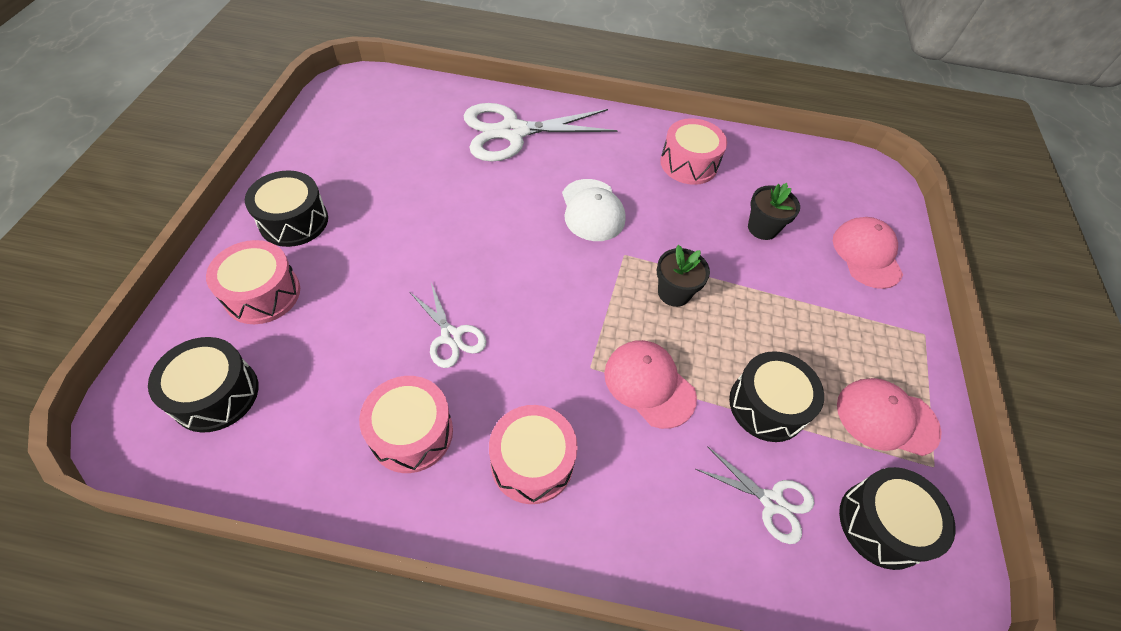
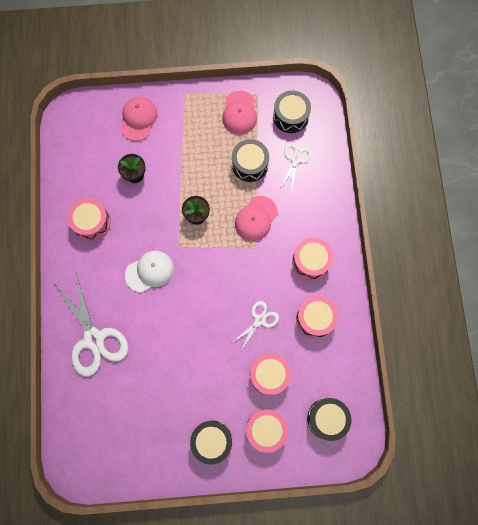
camera: 100 degrees left, 20 degrees up
pink cap [833,217,903,289] -> pink cap turned 120 degrees clockwise [120,96,157,141]
none -> pink drum [250,353,291,395]

